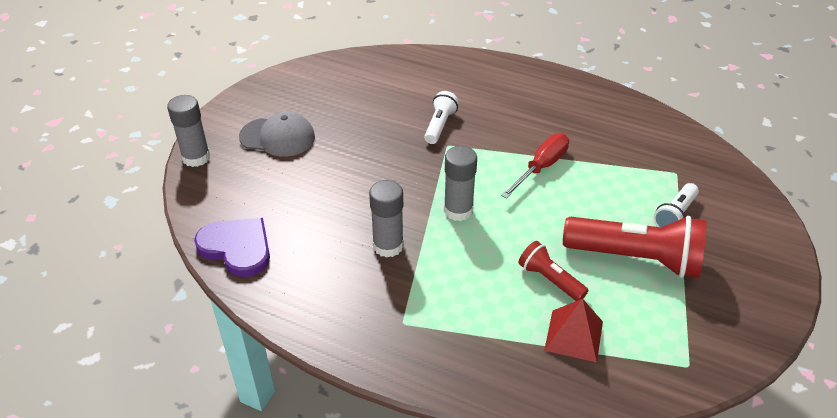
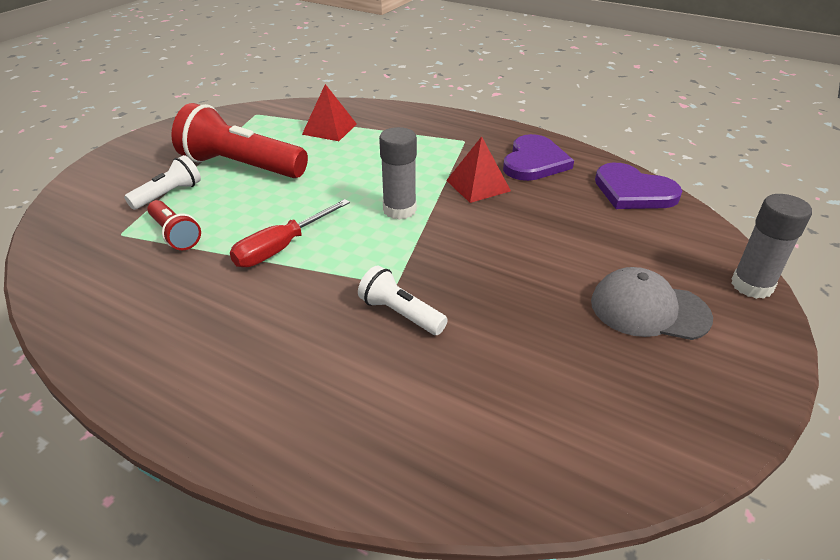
camera: 175 degrees left, 5 degrees down
grey glue stick [369,180,404,257] -> red pyramid [446,136,511,203]
white flashlight [424,91,459,144] -> white flashlight turned 105 degrees clockwise [358,265,448,335]
red flashlight [518,241,588,301] -> red flashlight moved to [147,200,201,250]
none -> purple heart [503,134,574,181]

